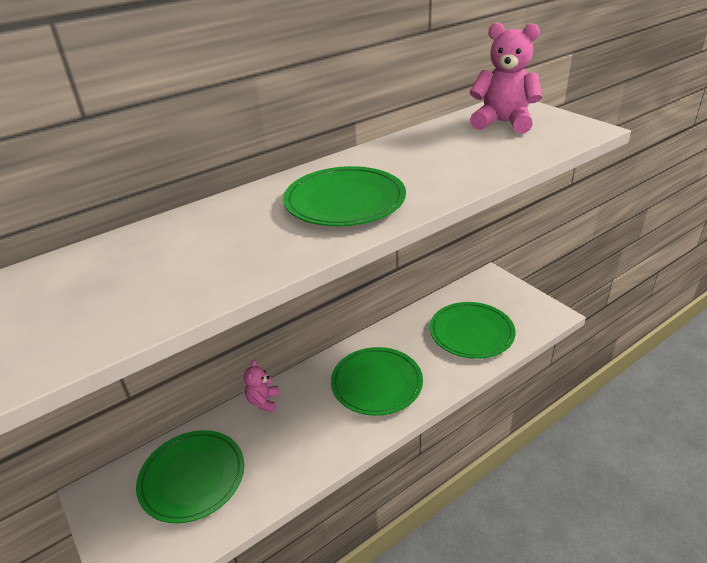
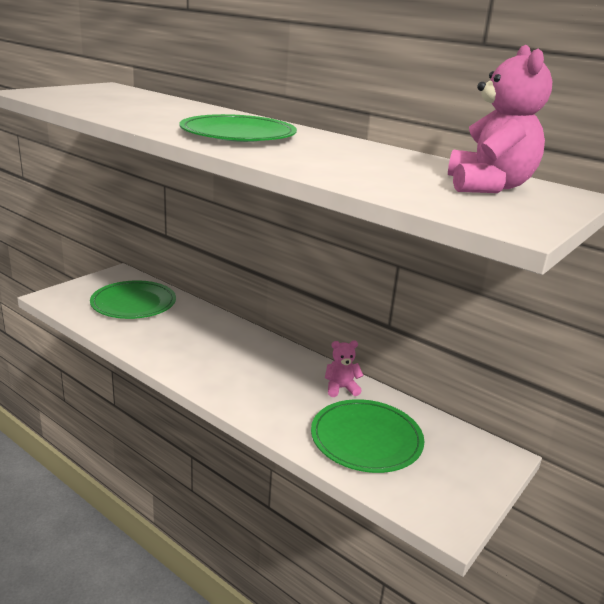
camera: 70 degrees right, 10 degrees down
pink teddy bear [244,360,279,412] -> pink teddy bear moved to [325,340,364,397]
green plate [331,347,423,416] -> none

